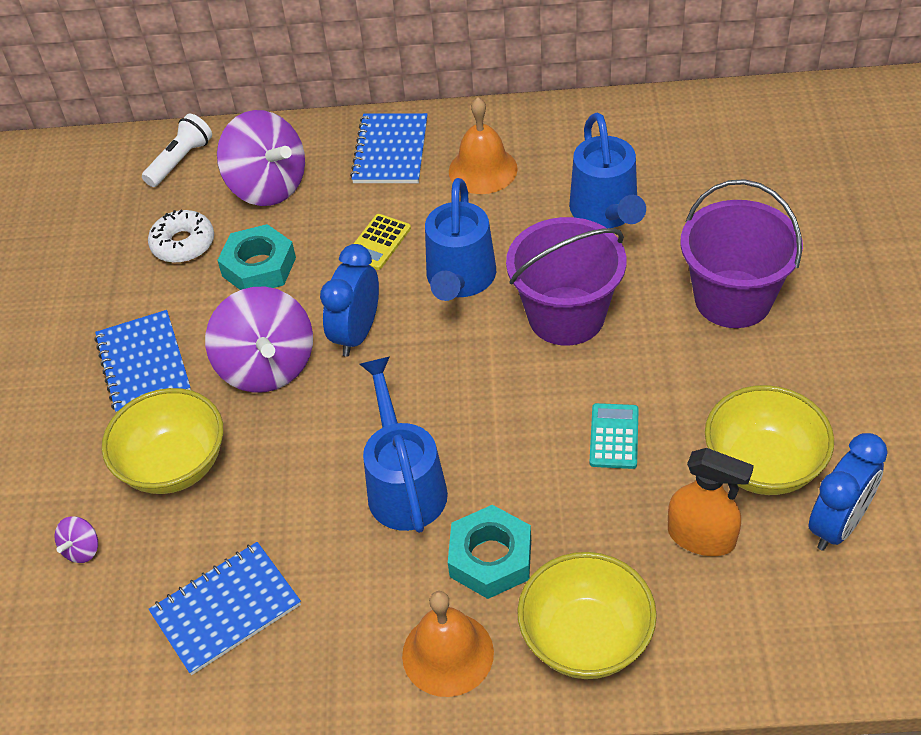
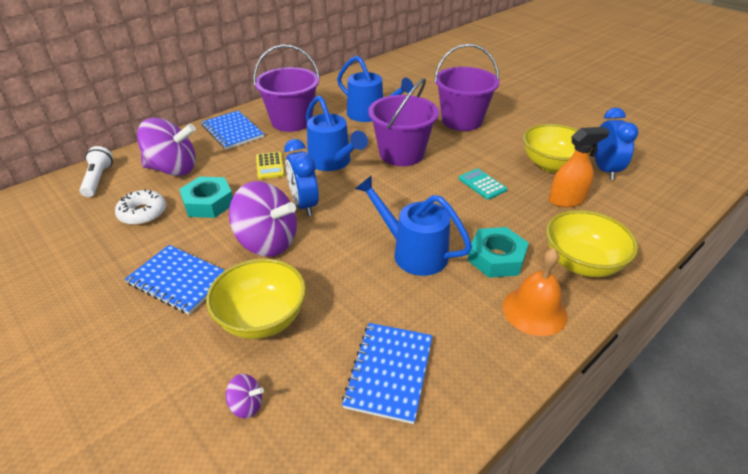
camera: 45 degrees left, 10 degrees down
purple spinning top [55,516,98,563] -> purple spinning top turned 60 degrees counterclockwise [226,374,264,418]
orange bell [449,97,518,194] -> purple bucket [253,44,320,132]

